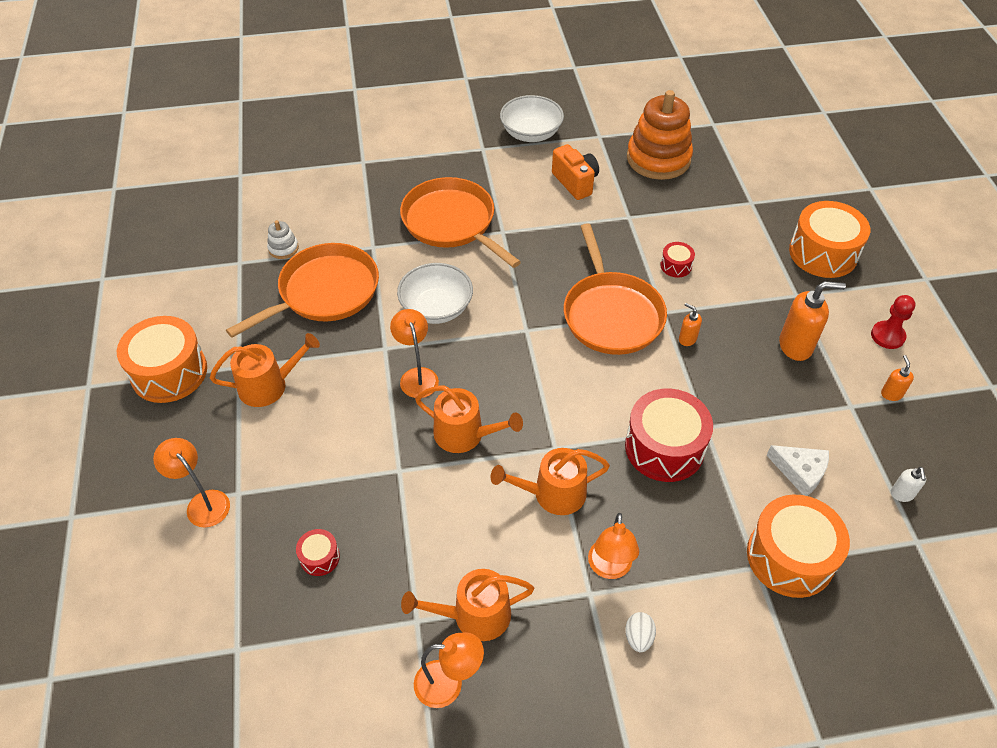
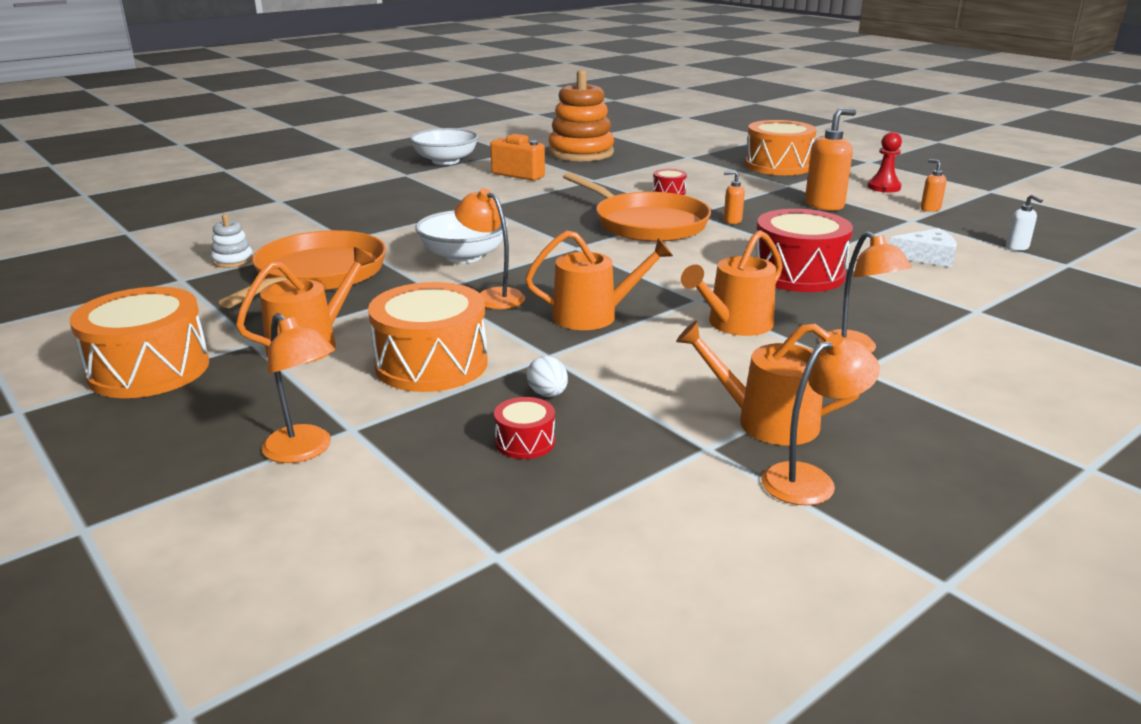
camera: 30 degrees left, 25 degrees down
orange lamp [153,438,230,527] -> orange lamp turned 150 degrees counterclockwise [261,313,335,463]
orange pan [400,177,521,268] -> none
orange watering can [401,569,535,641] -> orange watering can turned 60 degrees clockwise [676,320,860,445]
white egg [625,612,656,652] -> white egg moved to [527,356,568,397]
orange drum [747,495,850,598] -> orange drum moved to [368,282,488,392]

